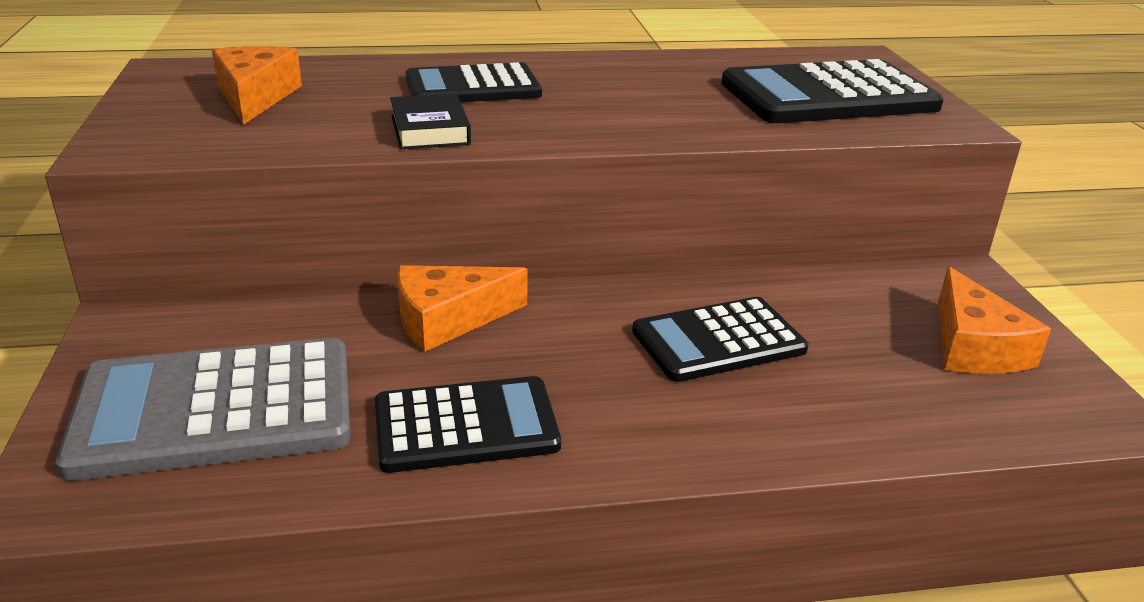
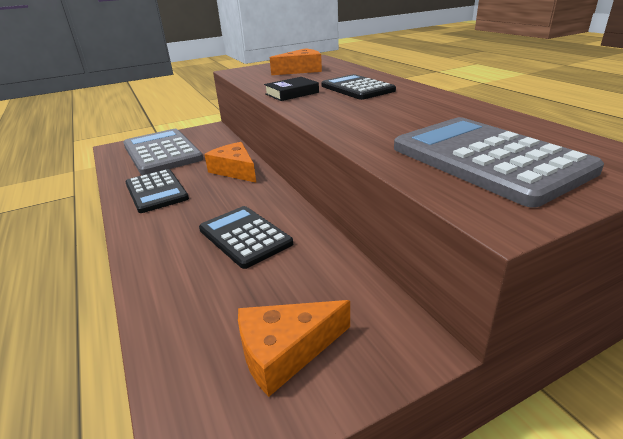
camera: 75 degrees right, 0 degrees up
black calculator [721,59,944,123] -> grey calculator [394,117,604,208]

